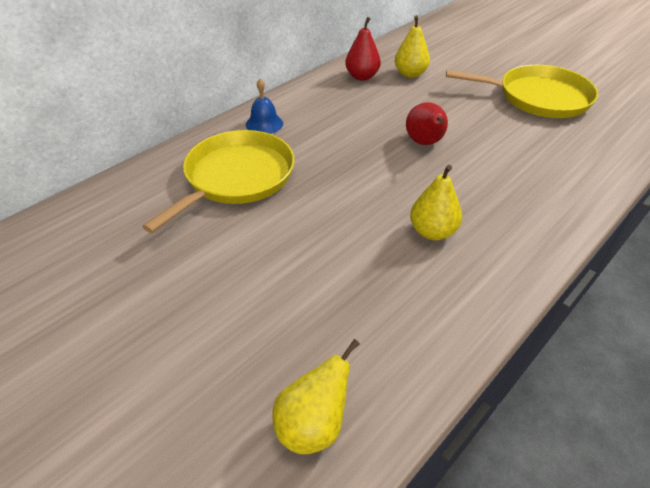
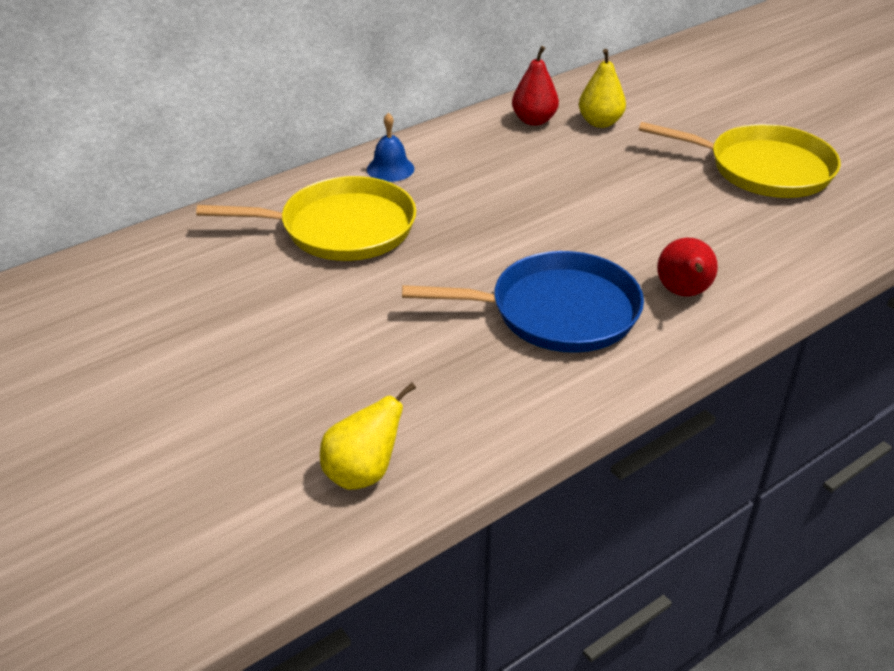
camera: 10 degrees right, 5 degrees down
yellow pan [142,130,295,233] -> yellow pan turned 45 degrees clockwise [196,176,416,261]
red pear [406,102,448,145] -> red pear moved to [657,238,718,296]
yellow pear [410,165,462,240] -> blue pan [402,251,644,353]

